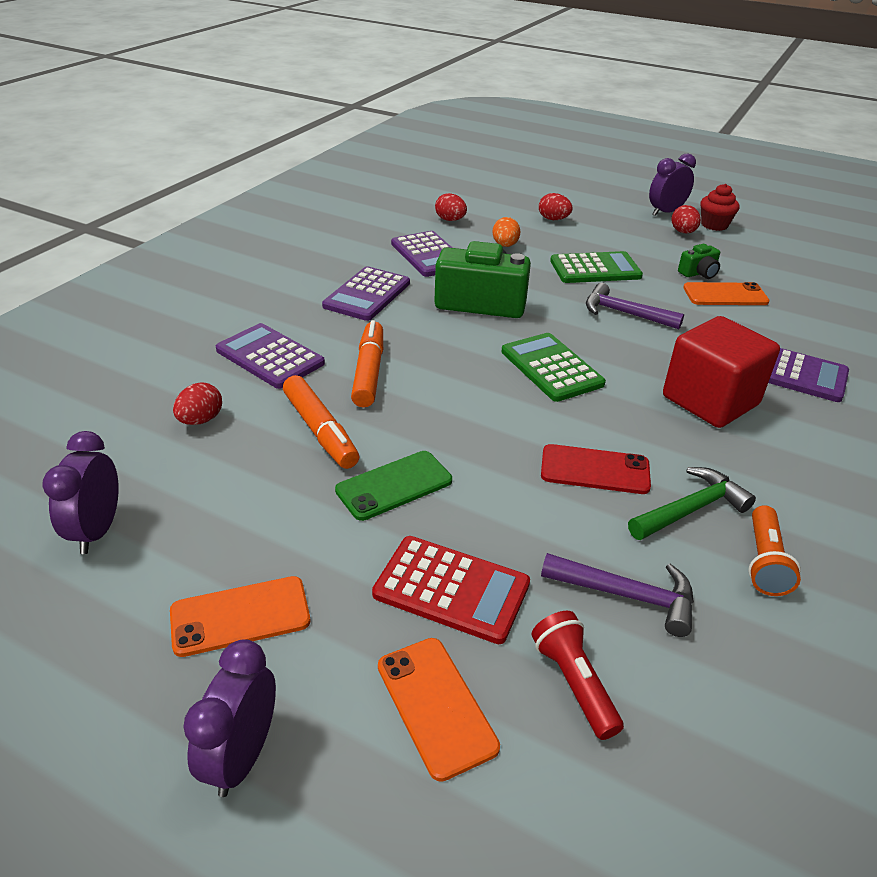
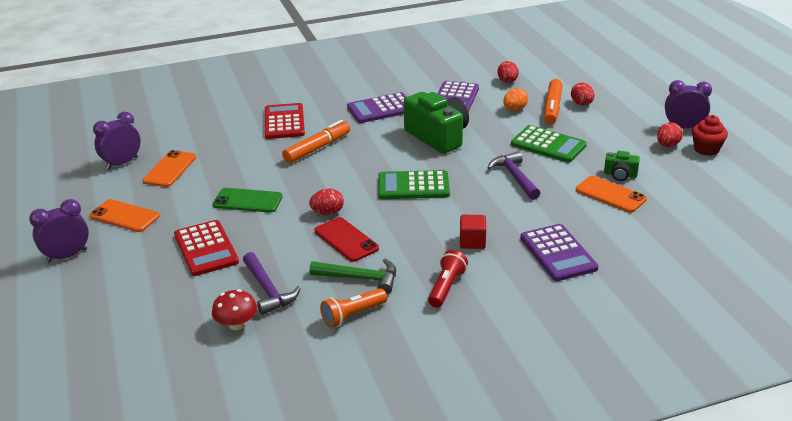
camera: 45 degrees right, 5 degrees down
red egg [173,382,222,425] -> red egg moved to [309,189,344,215]
purple calculator [216,323,325,389] -> red calculator [265,103,305,139]
orange marker [283,375,359,469] -> orange marker moved to [544,79,563,124]
orange phone [378,638,500,782] -> orange phone moved to [143,150,196,187]
green calculator [501,333,606,402] -> green calculator turned 105 degrees counterclockwise [378,170,450,199]
red flashlight [532,611,624,740] -> red flashlight moved to [428,250,468,308]
red cube [663,316,780,428] -> red cube [460,215,486,249], size x0.48
none -> red mushroom [212,289,257,330]

